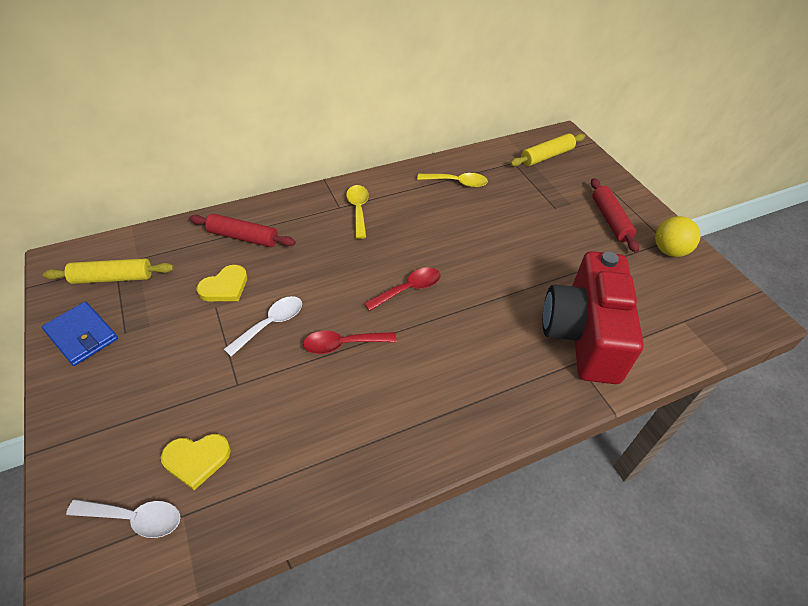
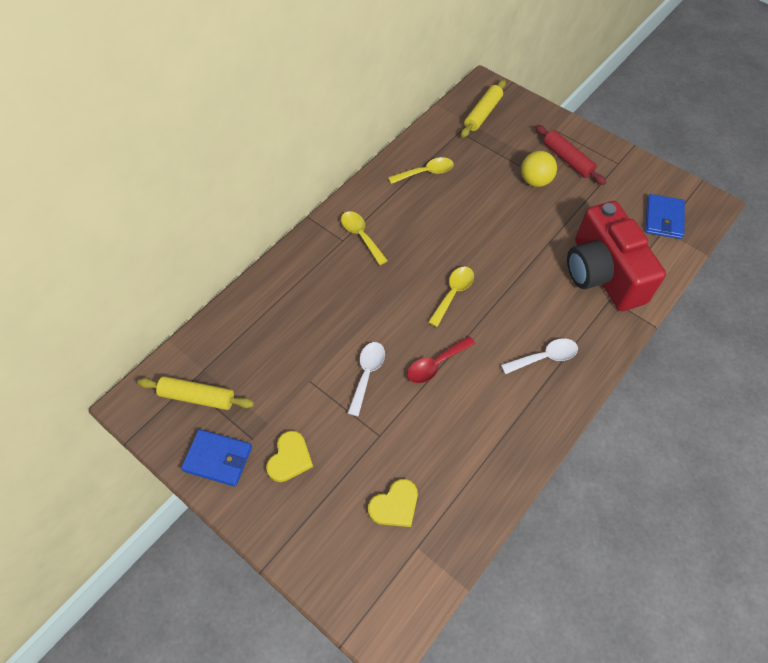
camera: 25 degrees left, 10 degrees up
yellow rolling pin [43,258,174,284] -> yellow rolling pin turned 45 degrees clockwise [137,376,254,410]
white spoon [66,499,181,538] -> white spoon moved to [501,339,578,374]
red rolling pin [189,214,295,247] -> none
yellow heart [197,265,247,301] -> yellow heart moved to [266,431,313,482]
red spoon [364,267,440,311] -> yellow spoon [428,267,474,327]
yellow ball [655,216,700,257] -> yellow ball moved to [521,151,557,187]
none -> blue wallet [645,194,685,239]

